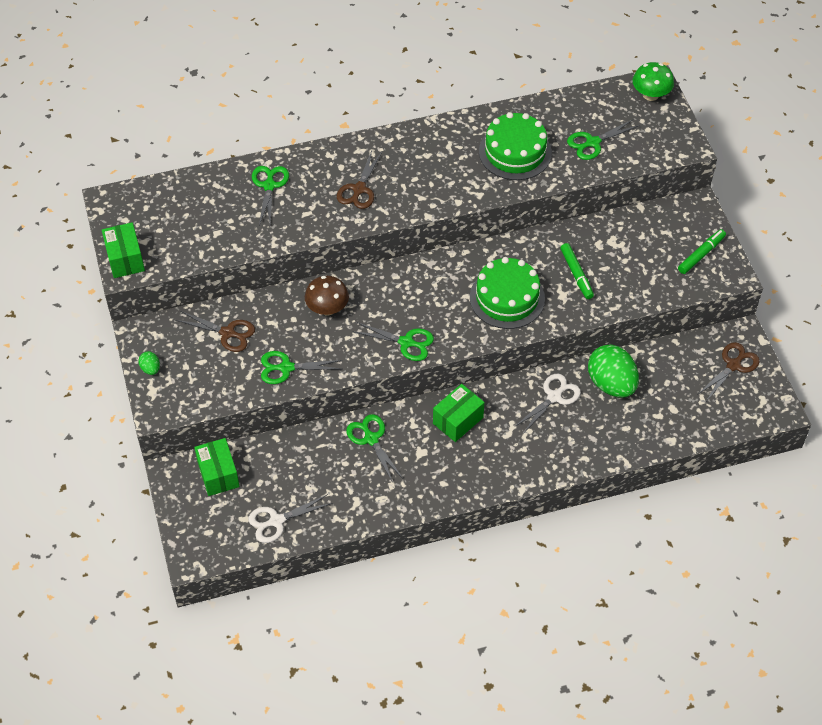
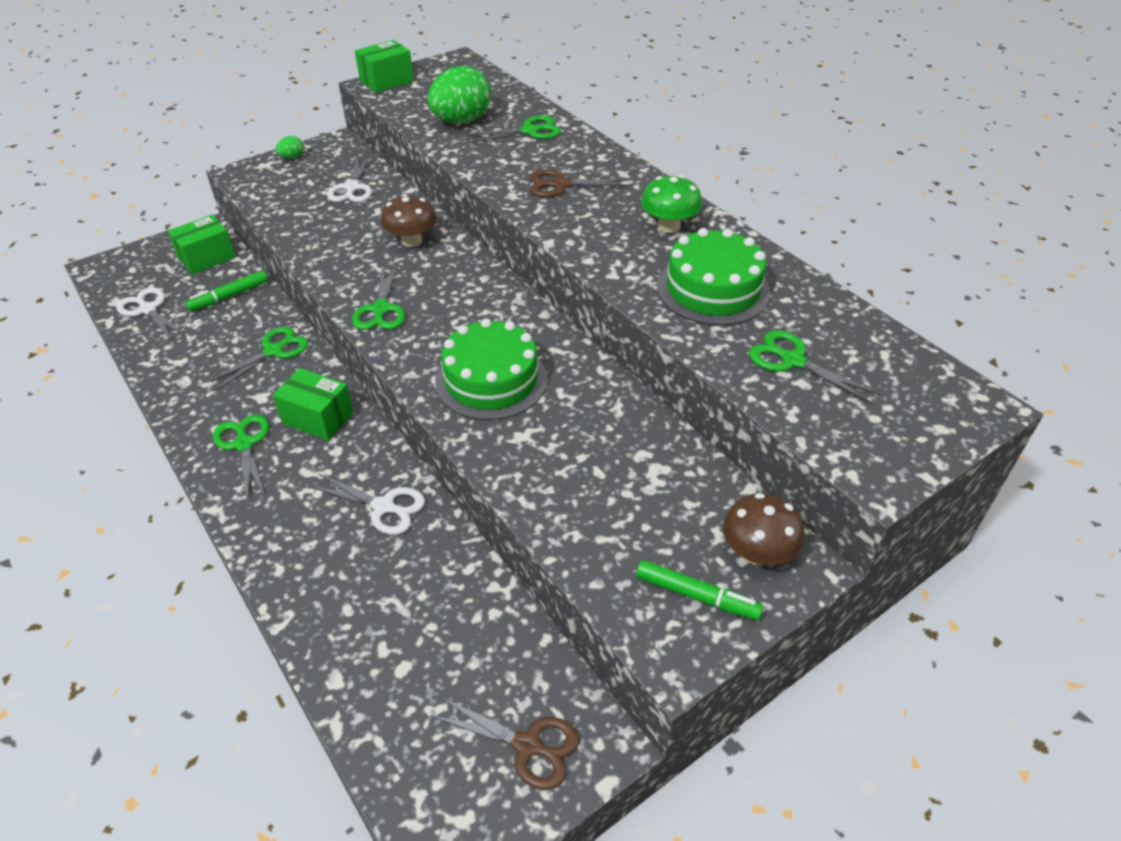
camera: 70 degrees right, 10 degrees down
brown scissors [176,311,255,352] -> white scissors [327,155,372,202]
green scissors [261,351,342,384] -> green scissors moved to [213,414,269,501]
green marker [560,243,594,299] -> green marker moved to [185,270,268,312]
green egg [588,345,639,397] -> green egg moved to [427,66,491,124]
green mushroom [633,62,674,101] -> green mushroom moved to [641,175,702,233]
none -> brown mushroom [723,493,805,566]

